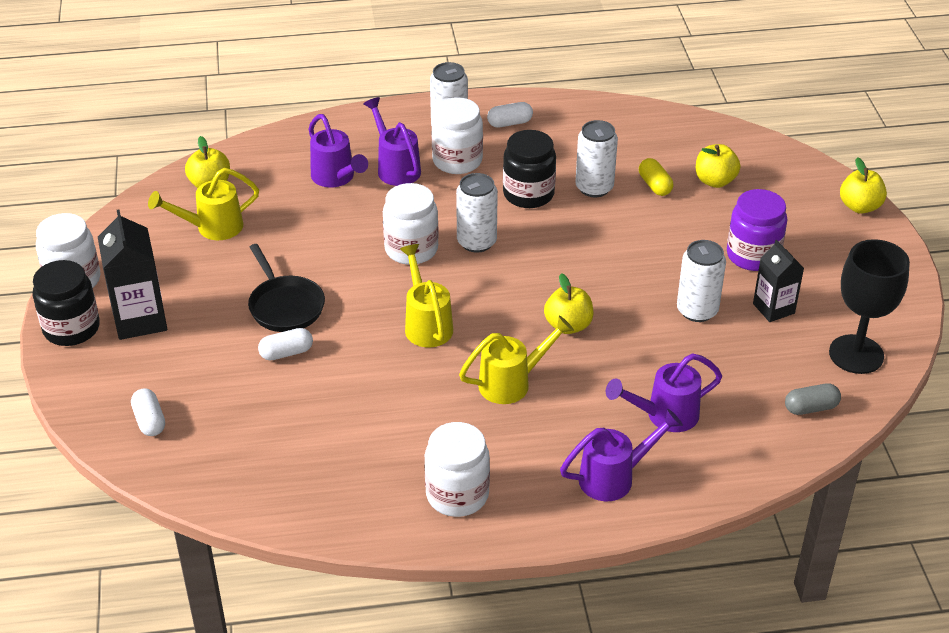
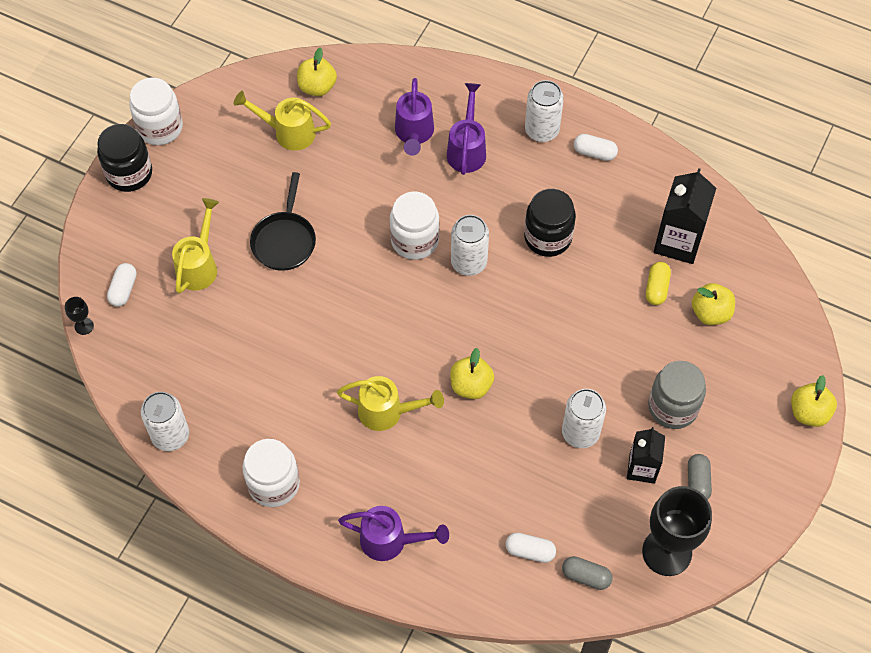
camera: 35 degrees right, 20 degrees up
black carton [98,210,167,340] -> black carton moved to [654,168,716,264]
white capsule [258,328,313,360] -> white capsule moved to [506,533,556,563]
yellow watering can [400,244,453,347] -> yellow watering can moved to [172,198,219,294]
white jar [431,98,483,174] -> none
white can [575,120,618,197] -> white can moved to [141,392,189,451]
purple watering can [606,353,722,432] -> none
purple jar [727,189,787,271] -> grey jar [648,361,706,429]
none -> black goblet [65,297,94,335]
none -> grey capsule [688,454,712,500]

